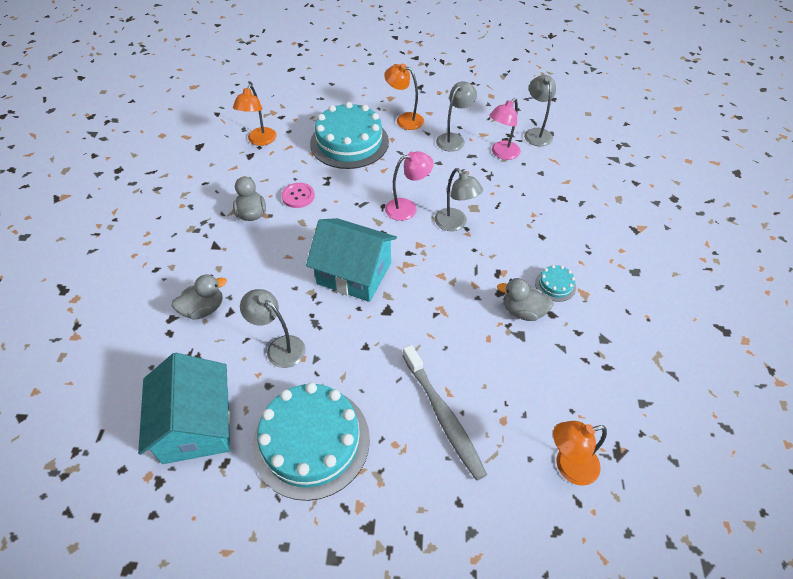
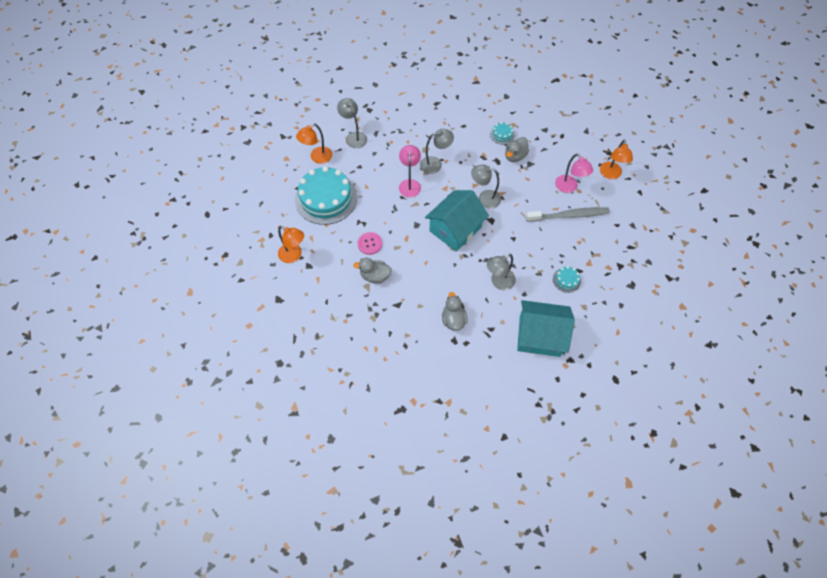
camera: 70 degrees left, 10 degrees up
turquoise cake [253,383,370,501] -> turquoise cake [553,266,581,293], size x0.42
pink lamp [489,98,521,160] -> pink lamp moved to [555,154,593,193]
grey lamp [524,75,556,146] -> grey lamp moved to [471,165,501,209]

